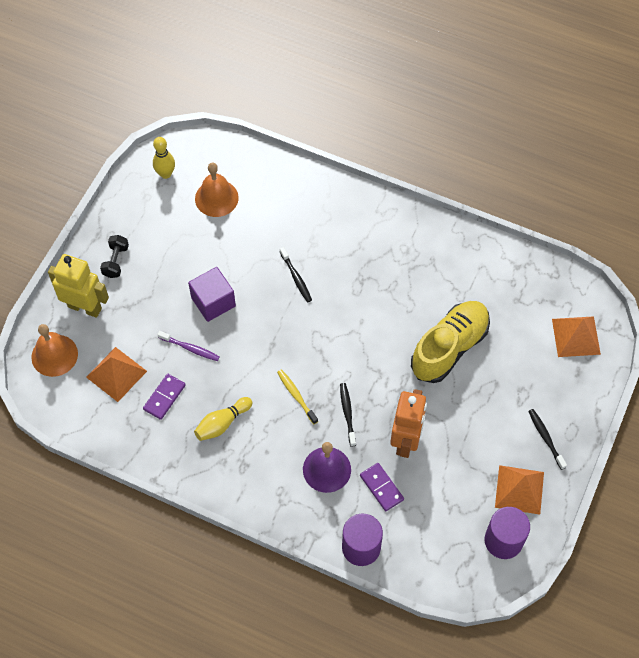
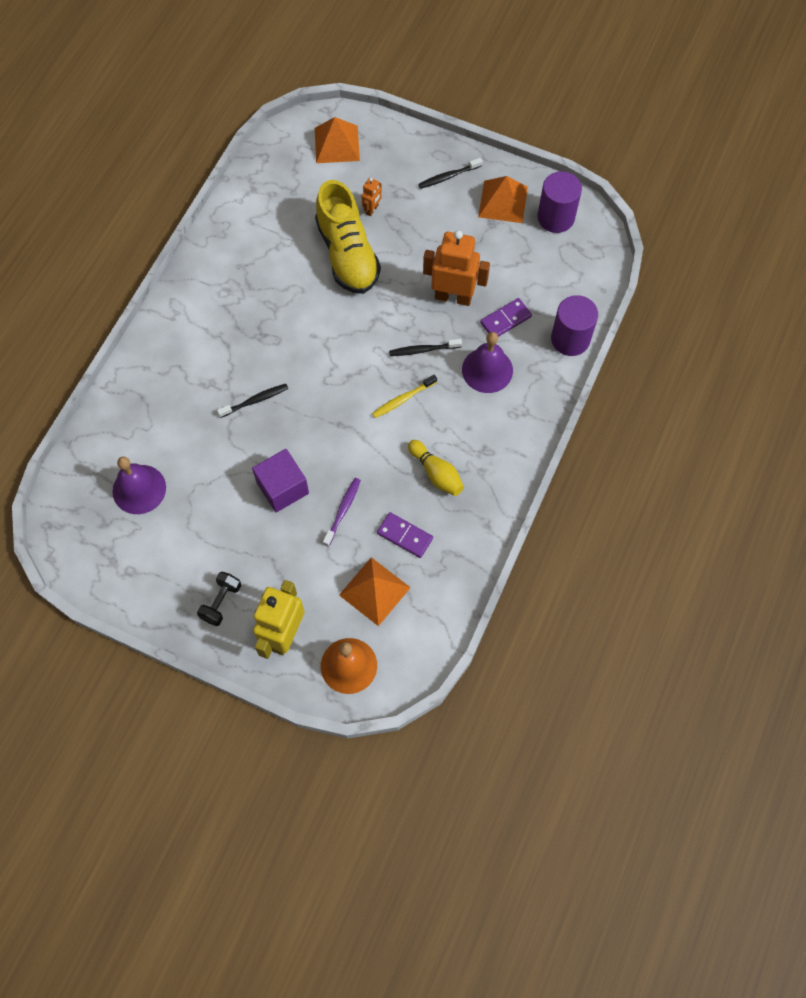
camera: 90 degrees left, 5 degrees up
black dumbbell [100,235,129,278] -> black dumbbell turned 75 degrees counterclockwise [197,572,241,626]
yellow bowling pin [153,137,175,179] -> none
orange bell [195,163,239,217] -> purple bell [112,457,166,514]
yellow shoe [411,301,490,383] -> yellow shoe turned 150 degrees counterclockwise [315,180,381,294]
none -> orange robot [362,178,382,217]

